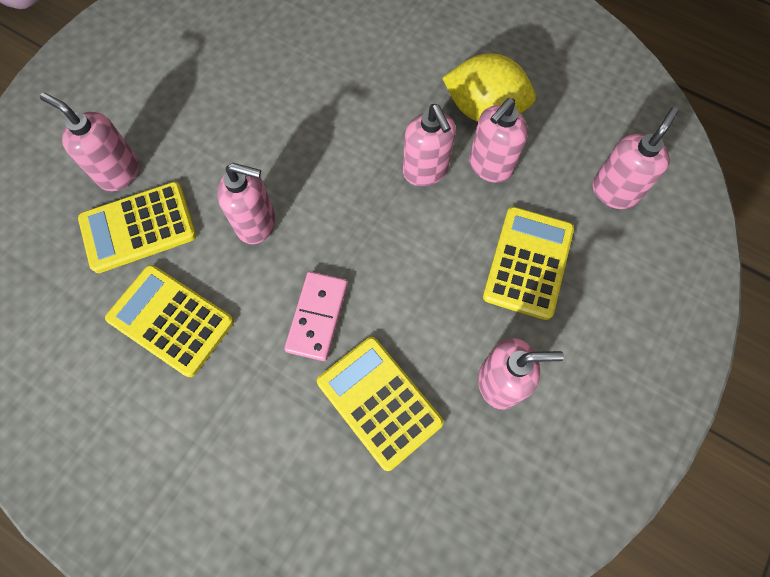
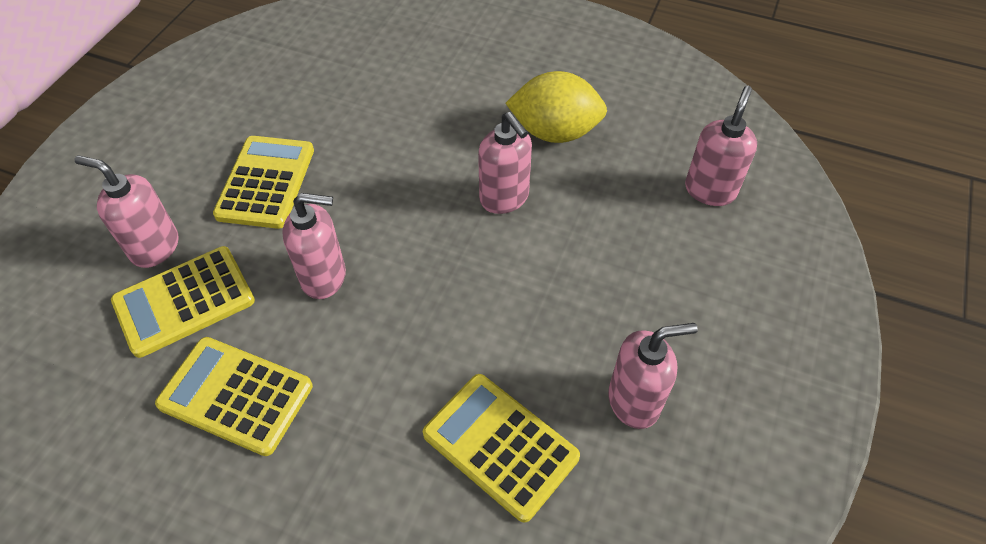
camera: 10 degrees left, 15 degrees down
pink domino [284,272,348,361] -> none
pink soap dispenser [469,98,528,183] -> none
yellow calculator [483,207,574,320] -> yellow calculator moved to [213,136,314,229]

